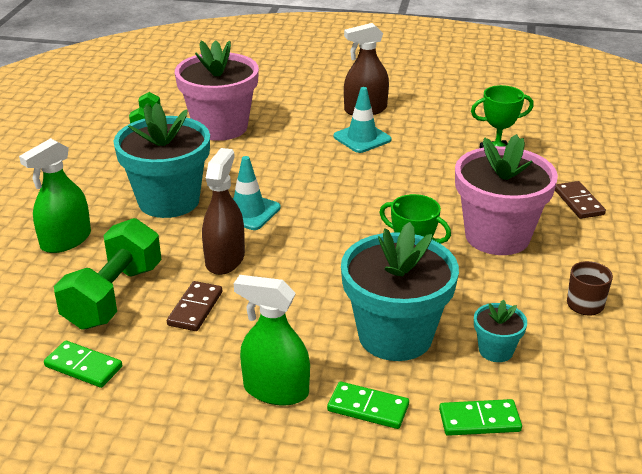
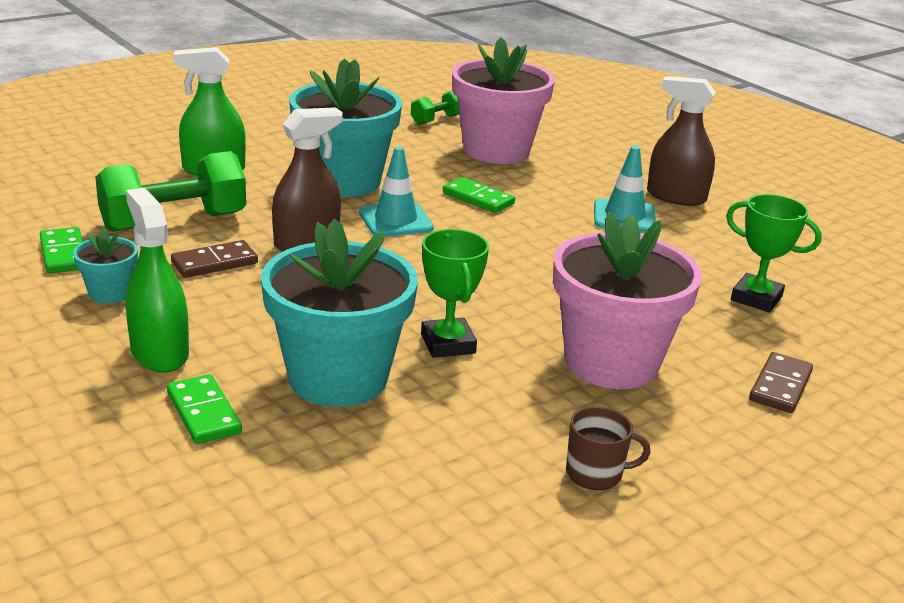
camera: 40 degrees right, 5 degrees down
green domino [439,399,522,436] -> green domino moved to [443,177,515,213]
turquoise flower pot [474,300,527,362] -> turquoise flower pot moved to [73,227,138,303]

